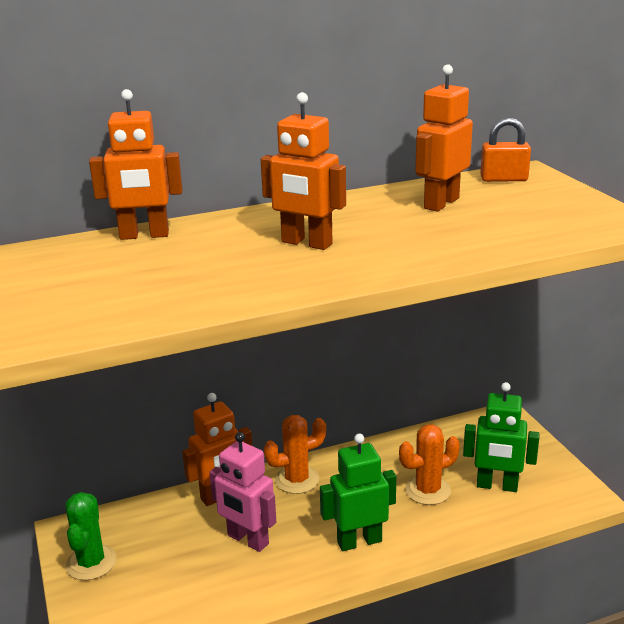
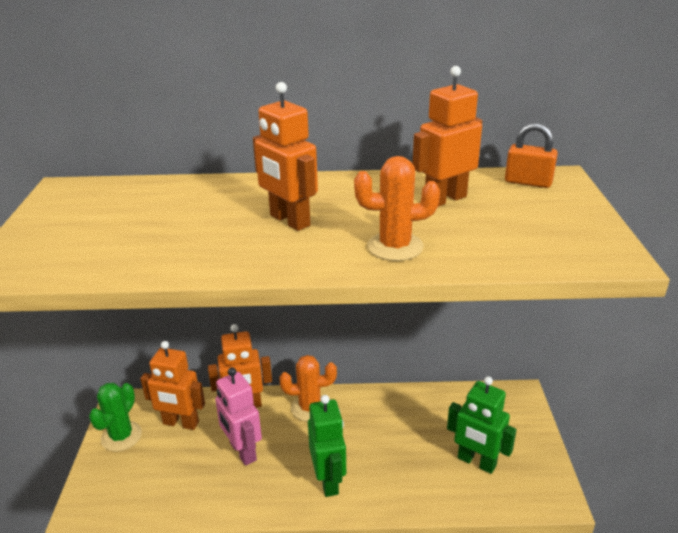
camera: 20 degrees right, 5 degrees up
orange robot [89,89,183,240] -> orange robot moved to [140,341,205,430]
green robot [320,434,396,551] -> green robot turned 75 degrees clockwise [308,395,346,497]
orange cactus [399,424,460,505] -> orange cactus moved to [354,156,440,261]

